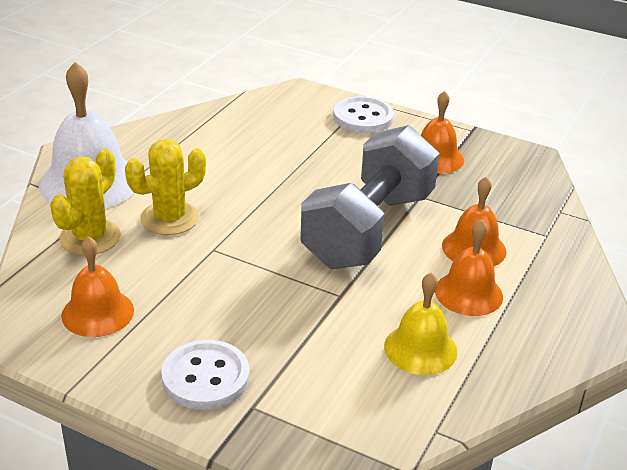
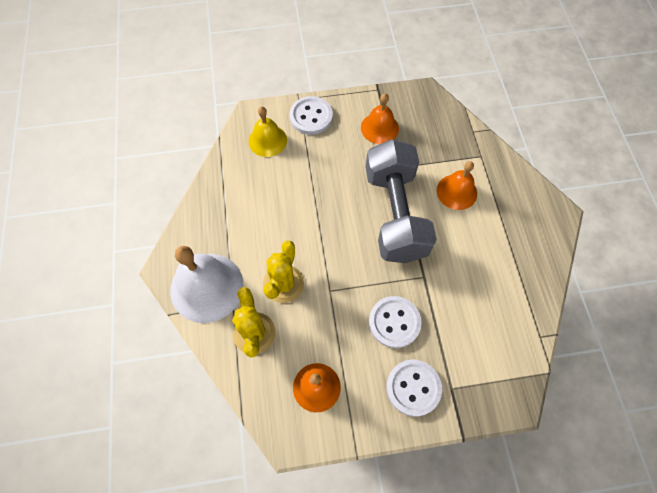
camera: 35 degrees left, 30 degrees up
yellow bell [384,273,458,375] -> yellow bell moved to [249,107,287,157]
orange bell [435,219,503,316] -> none
none -> white button [369,296,422,348]

